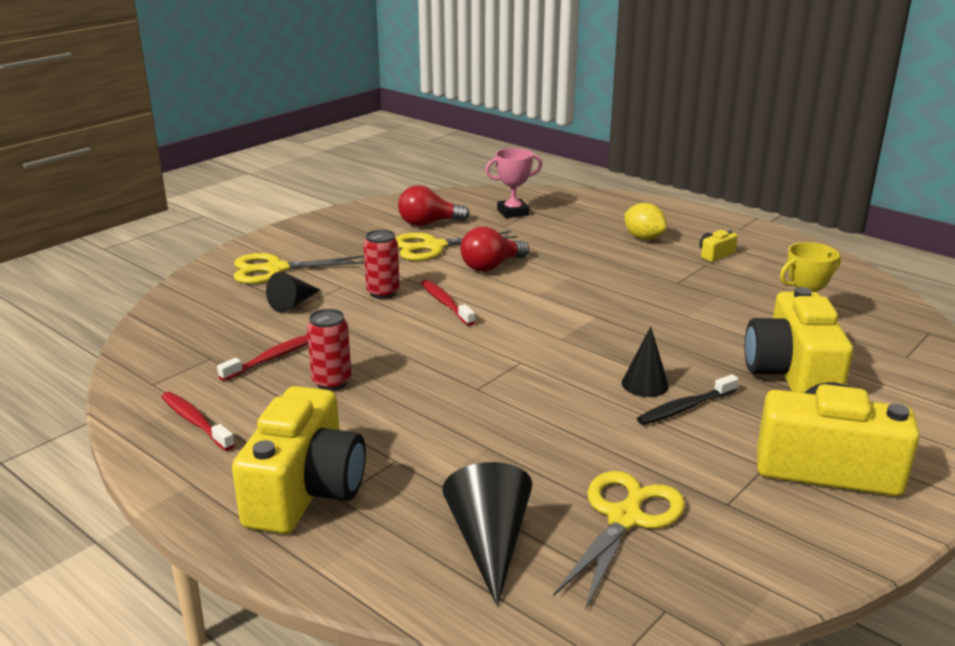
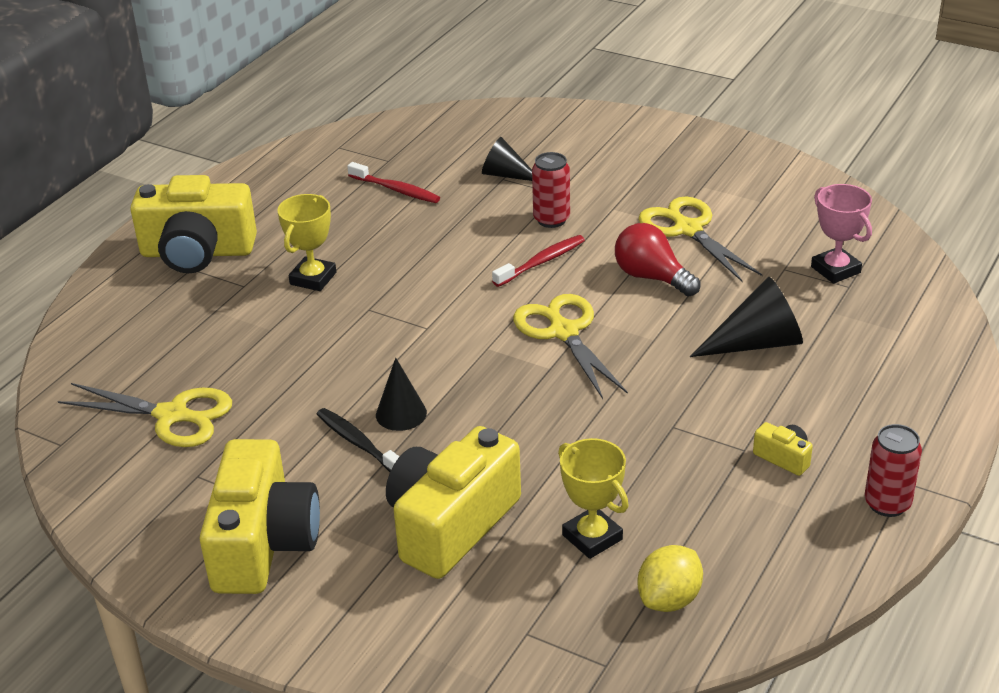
camera: 80 degrees right, 10 degrees up
red toothbrush [162,392,235,451] -> none
yellow scissors [234,253,365,284] -> yellow scissors moved to [513,294,628,399]
red can [307,309,352,391] -> red can moved to [864,424,922,517]
red light bulb [398,185,470,226] -> none
black cone [443,462,532,607] -> black cone moved to [690,277,803,357]
yellow lemon [624,203,667,240] -> yellow lemon moved to [637,545,703,612]
yellow camera [745,287,853,393] -> yellow camera turned 45 degrees counterclockwise [386,426,521,579]
none -> yellow trophy [277,194,336,291]

